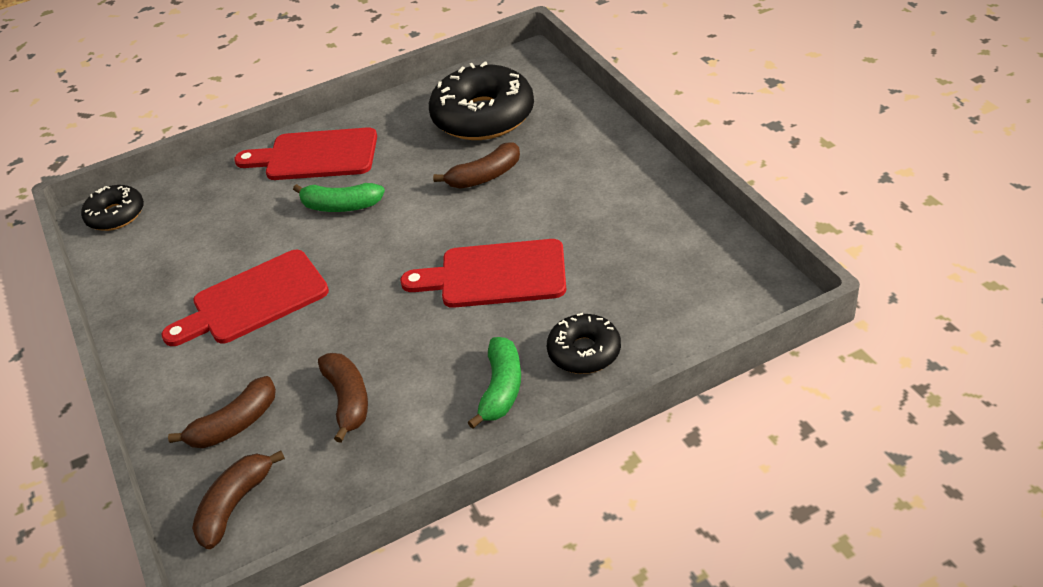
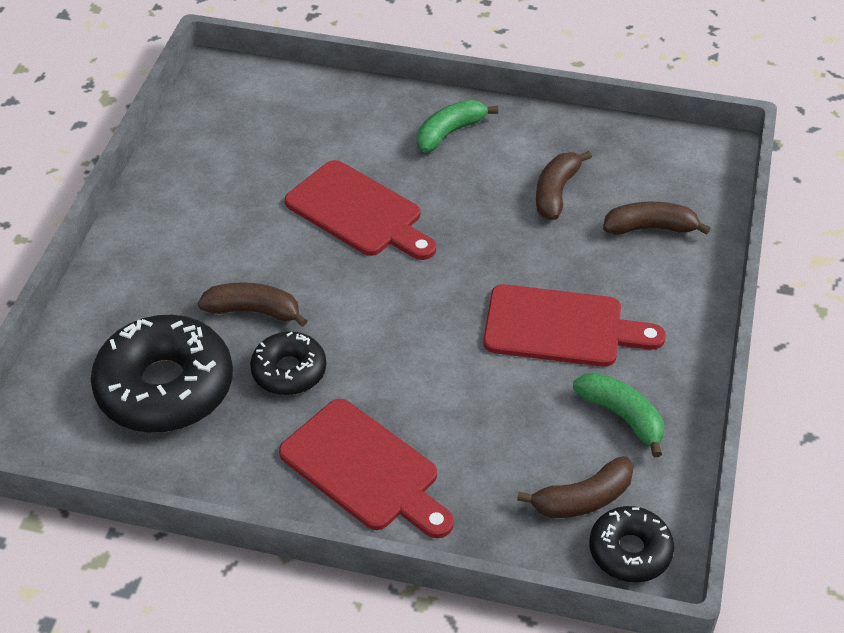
camera: 145 degrees left, 5 degrees up
brown banana [192,450,285,549] -> brown banana moved to [517,456,634,518]
green banana [293,183,385,212] -> green banana moved to [573,372,664,457]
black donut [547,313,621,374] -> black donut moved to [250,332,326,395]

